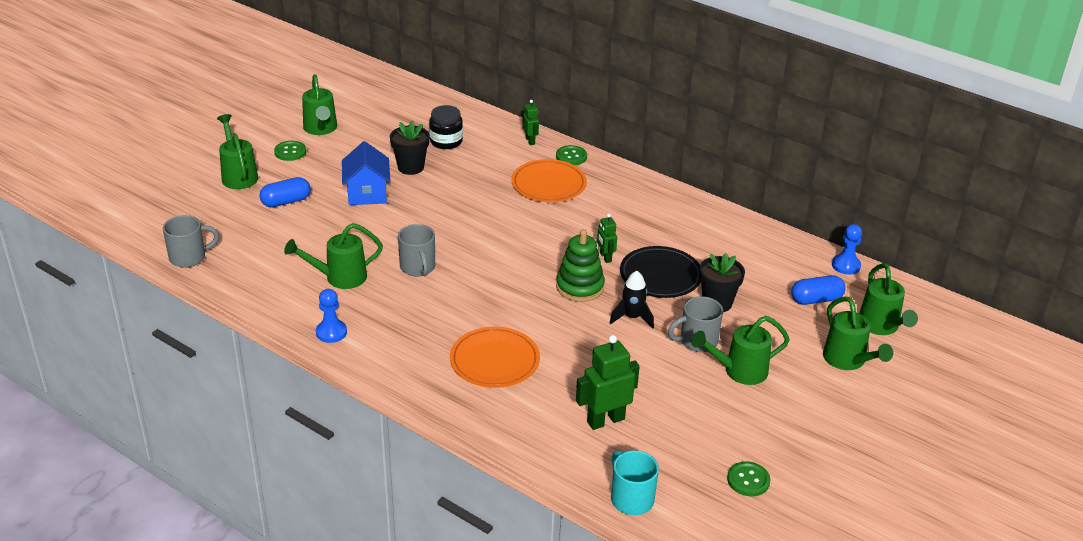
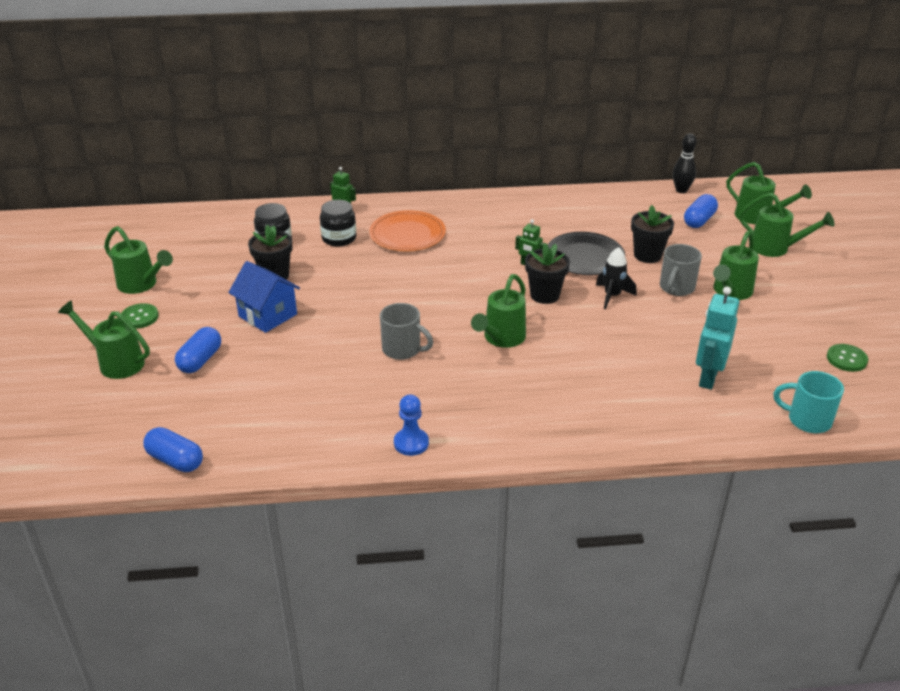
camera: 40 degrees left, 0 degrees up
grey mug [163,215,219,268] -> blue capsule [143,427,203,472]
green watering can [284,223,383,289] -> green watering can moved to [471,274,526,348]
orange plate [450,327,540,388] -> none
green button [556,145,587,165] -> none
green stacking toy [556,229,605,302] -> black flower pot [525,243,570,304]
green robot [576,335,640,430] -> turquoise robot [696,286,739,389]
blue pawn [832,224,862,275] -> black bowling pin [673,133,697,193]
none -> black jar [320,200,356,247]

